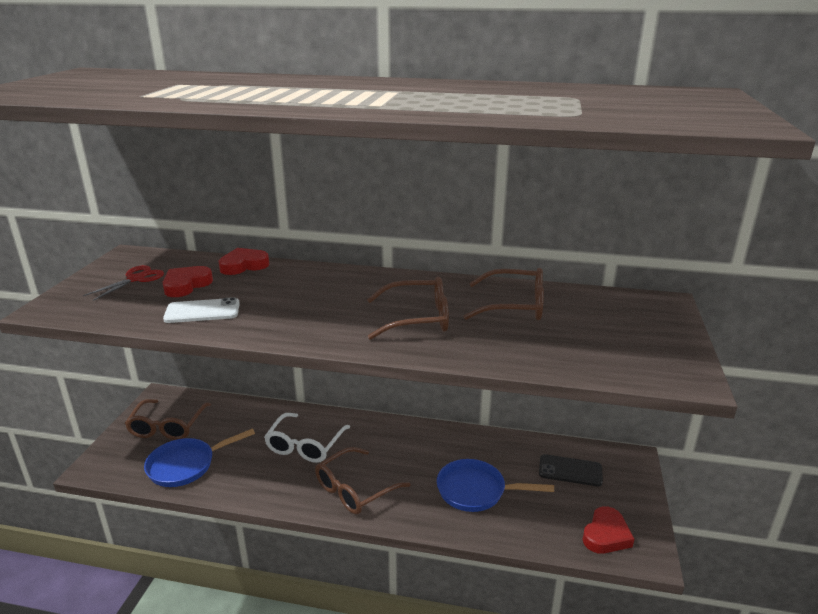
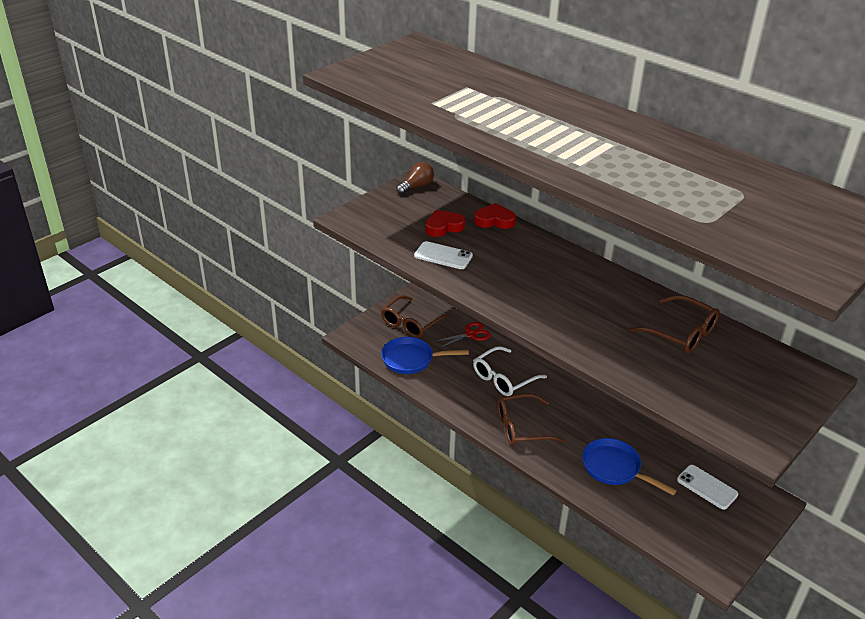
camera: 30 degrees right, 10 degrees up
red scissors [83,265,164,301] -> red scissors moved to [434,322,491,348]
brown glasses [367,277,449,340] -> none
black phone [539,454,603,486] -> white phone [677,465,738,510]
red heart [582,506,634,554] -> none
none -> brown light bulb [397,162,434,195]

